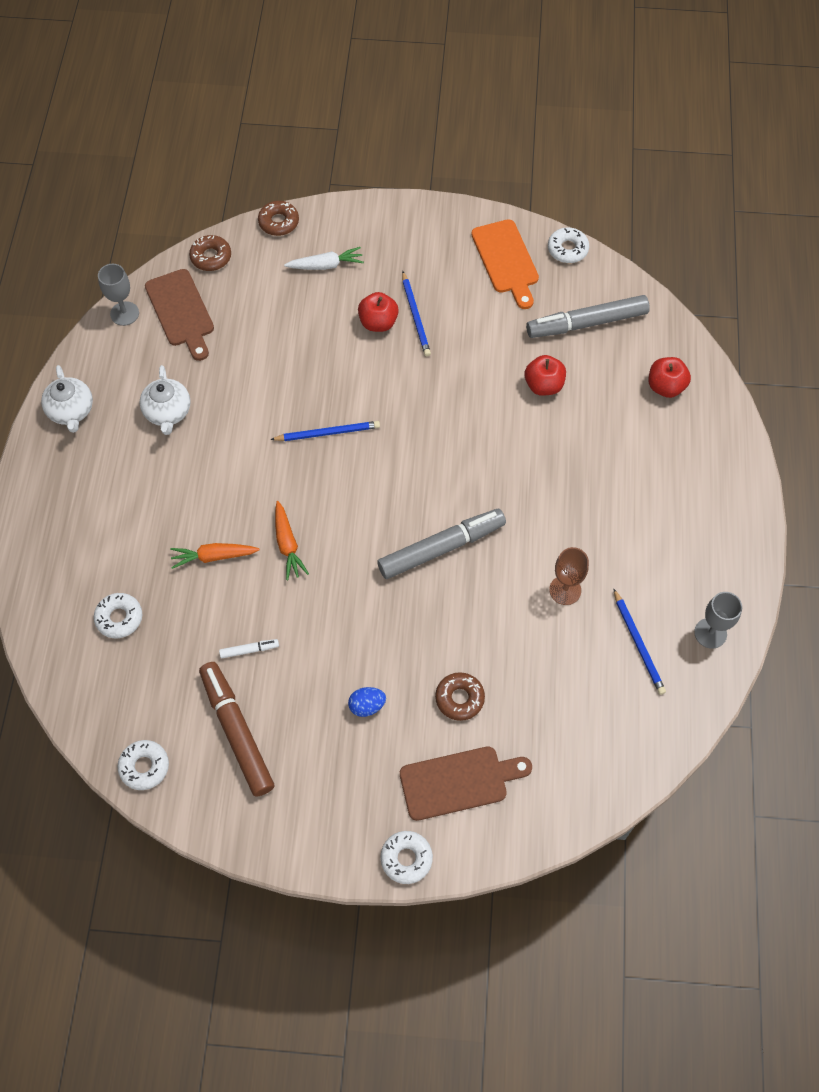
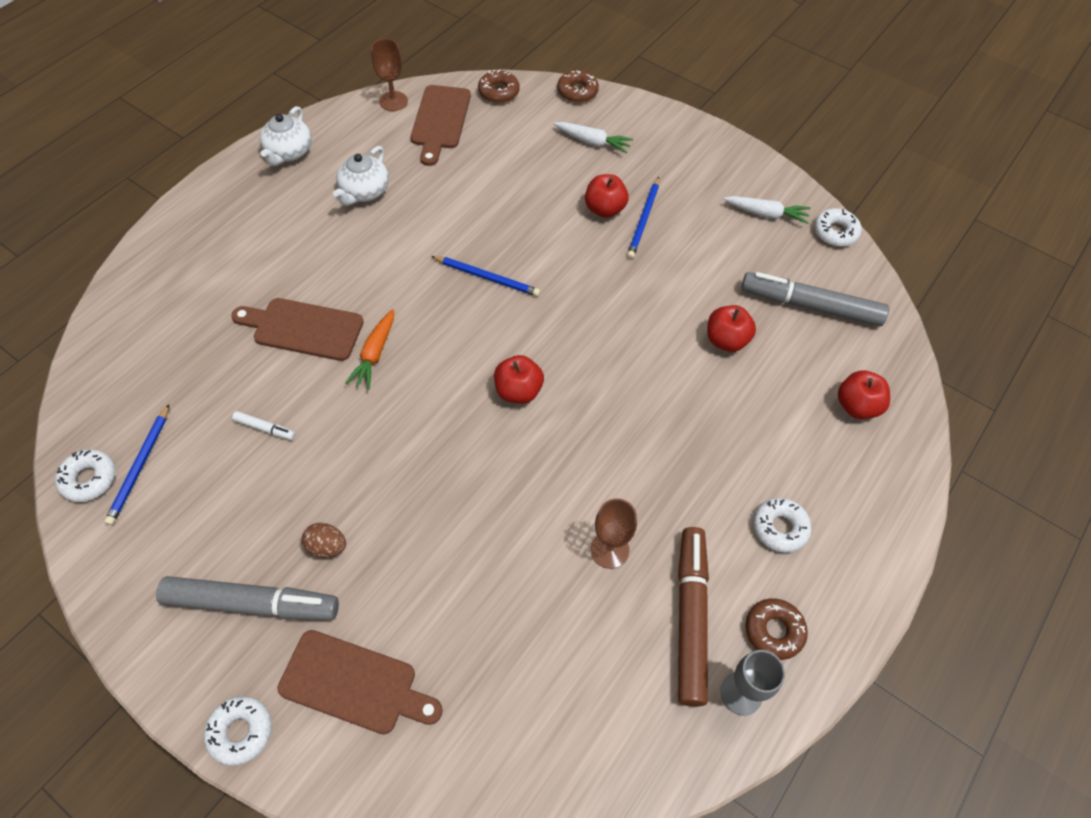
camera: 30 degrees right, 5 degrees down
white donut [94,593,142,639] -> white donut moved to [753,498,811,553]
grey goblet [98,264,139,326] -> brown goblet [371,39,408,111]
orange carrot [170,543,260,569] -> brown cutting board [231,298,364,361]
brown marker [199,662,274,797] -> brown marker moved to [678,527,709,707]
blue egg [348,687,386,717] -> brown egg [302,523,346,558]
grey marker [377,509,506,579] -> grey marker moved to [156,576,339,620]
brown donut [435,672,485,721] -> brown donut moved to [745,598,808,660]
orange cutting board [471,219,539,309] -> white carrot [724,196,810,224]
blue pencil [613,588,666,695] -> blue pencil moved to [104,404,169,525]
none -> red apple [494,355,544,404]

